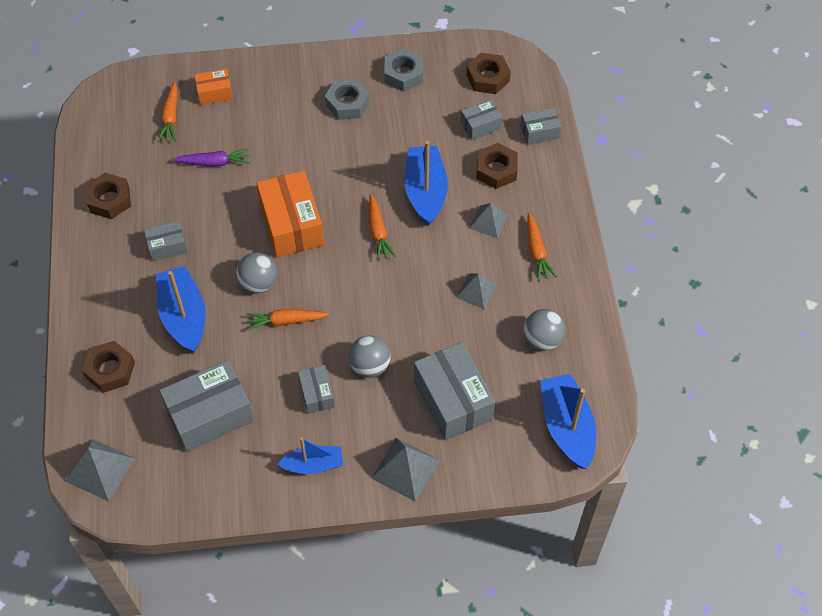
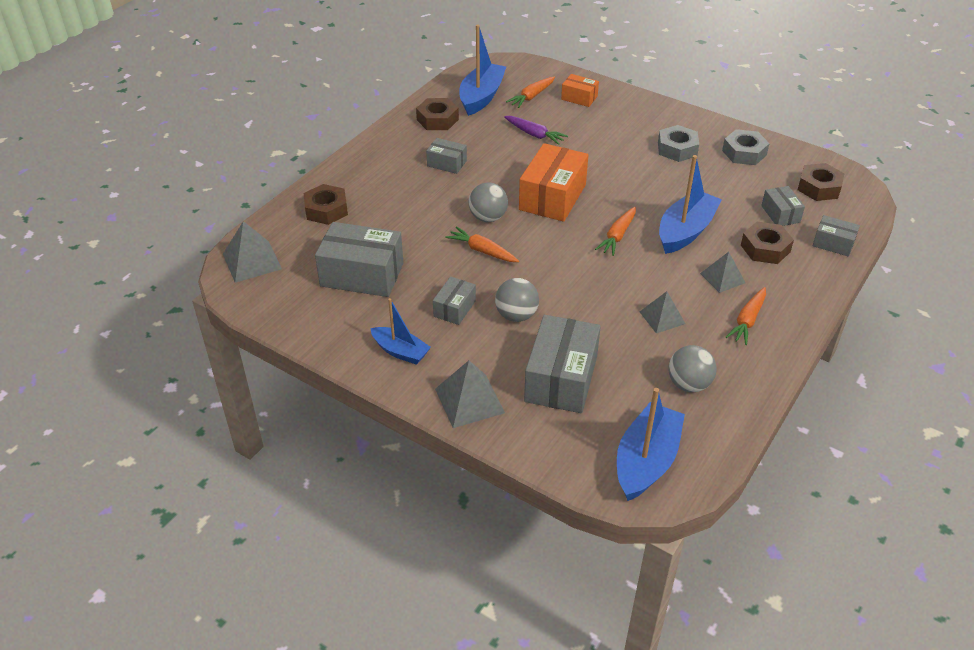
camera: 40 degrees right, 15 degrees down
blue boat [156,266,206,353] -> blue boat moved to [459,24,506,116]
grey box [461,100,502,140] -> grey box turned 60 degrees clockwise [761,186,805,226]

